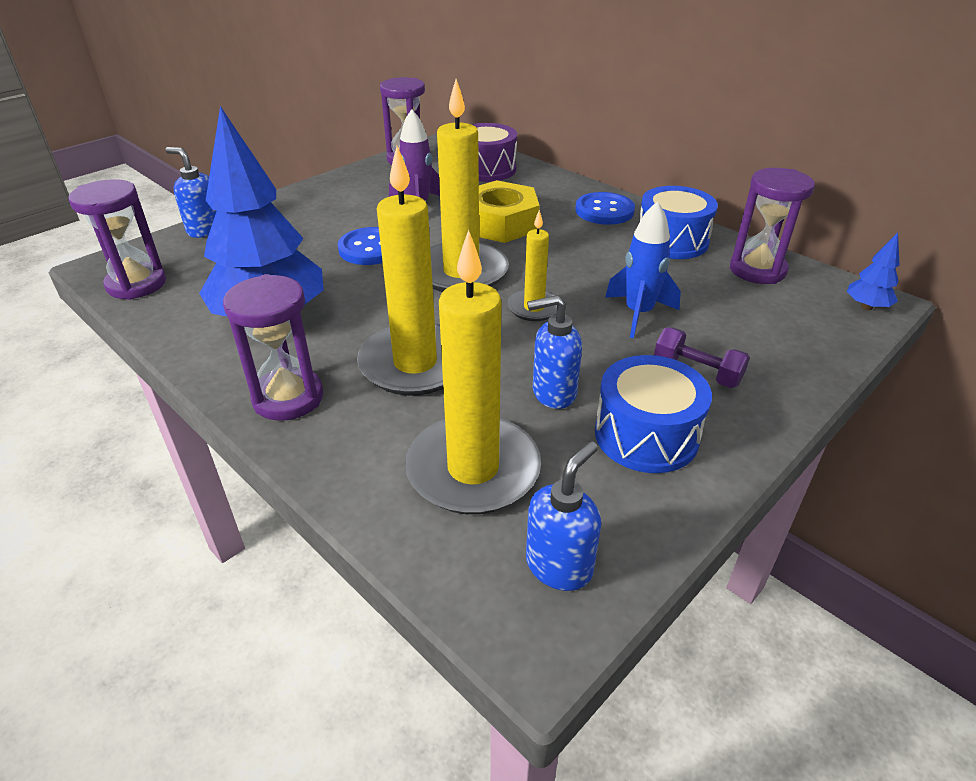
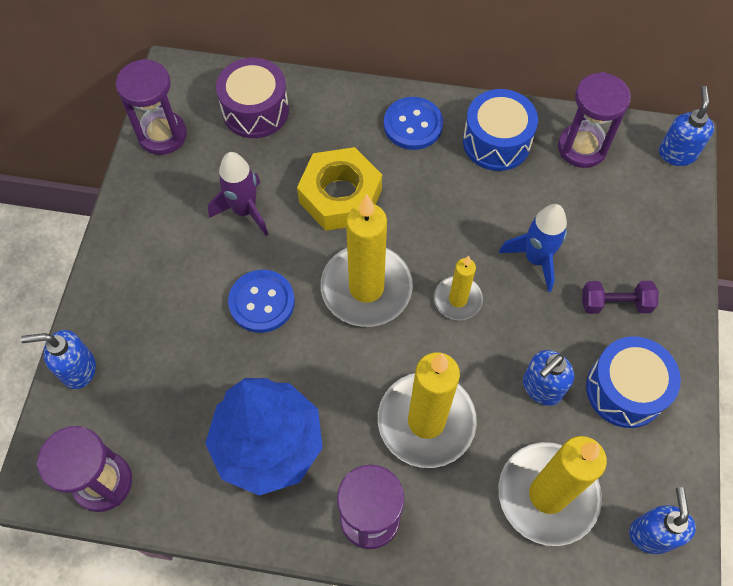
camera: 35 degrees left, 25 degrees up
blue tree [847,233,900,310] -> blue soap dispenser [659,86,714,166]

